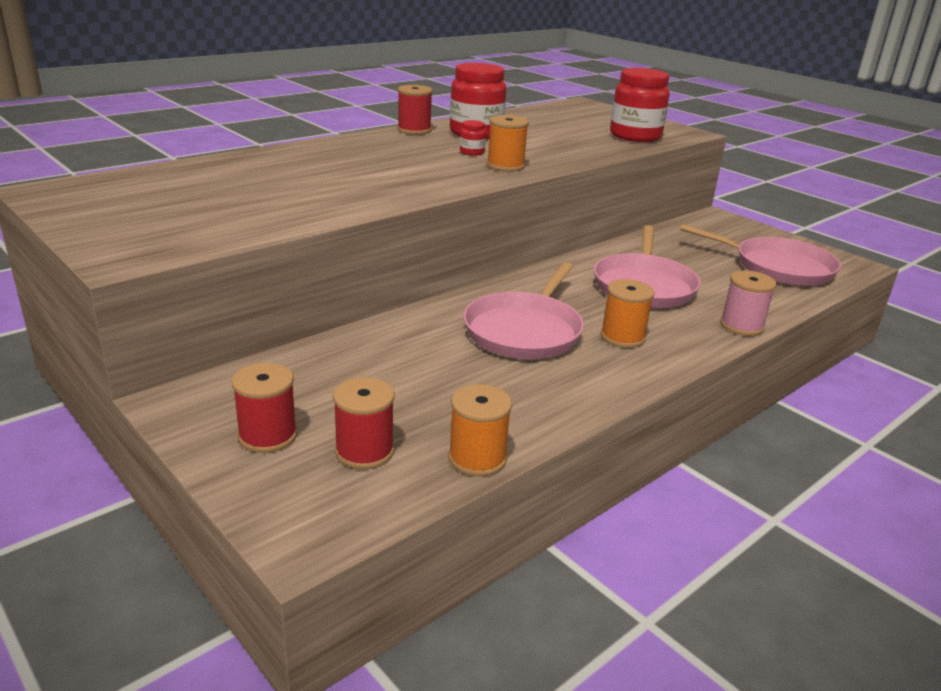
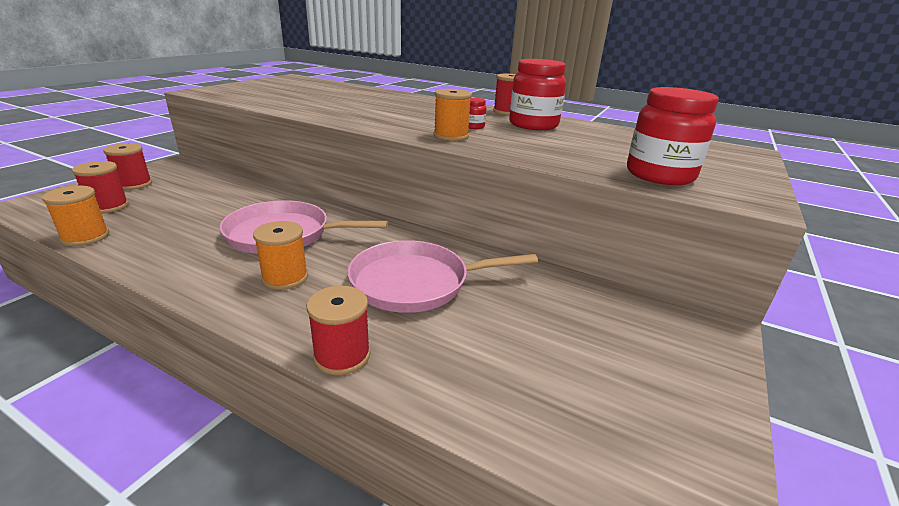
camera: 70 degrees right, 0 degrees up
pink pan [680,224,841,286] -> none
pink spool [720,270,776,336] -> red spool [307,286,371,375]

